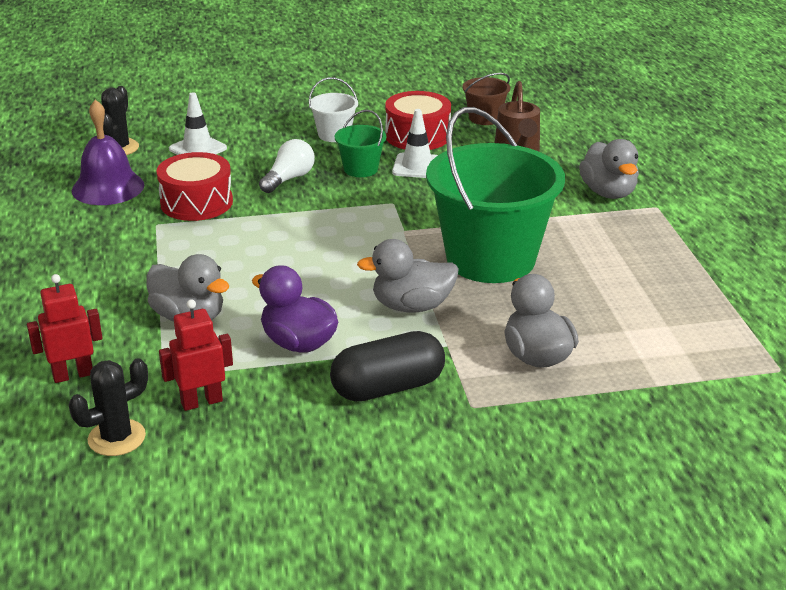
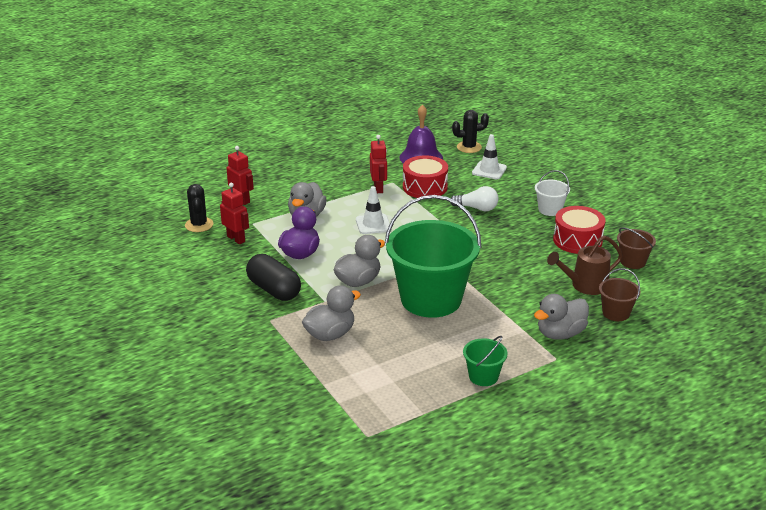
camera: 70 degrees right, 0 degrees up
black cactus [69,358,148,456] -> black cactus turned 45 degrees clockwise [185,184,213,232]
green bucket [335,110,386,177] -> green bucket moved to [463,336,508,386]
grey duck [357,239,459,312] -> grey duck turned 75 degrees clockwise [333,235,385,287]
white traffic cone [392,109,438,178] -> white traffic cone moved to [356,186,390,234]
none -> red robot [370,135,387,193]
none -> brown bucket [599,268,640,321]

